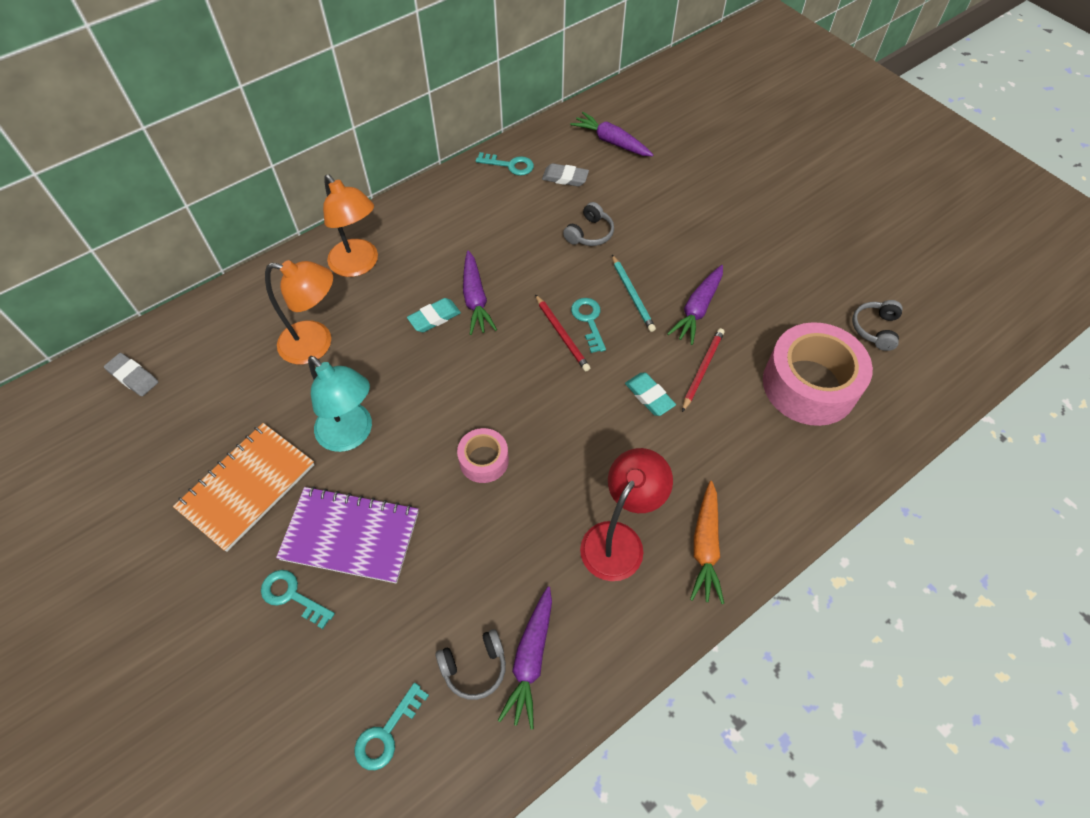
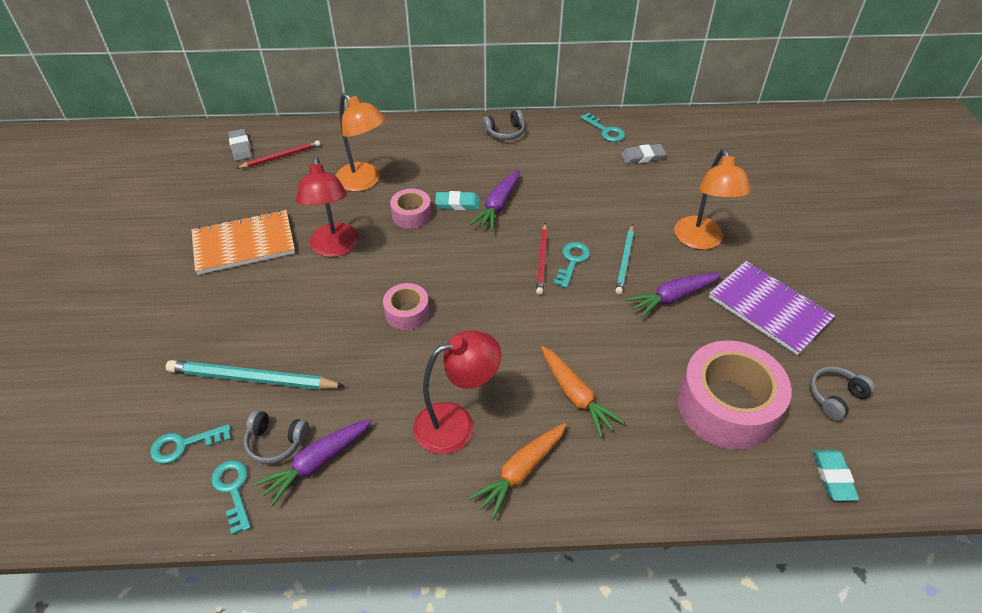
camera: 35 degrees right, 10 degrees down
turquoise key [261,570,335,629] -> turquoise key moved to [211,460,251,535]
purple notebook [276,486,419,583] -> purple notebook moved to [709,261,835,355]
turquoise lamp [308,356,372,452] -> red lamp [296,156,359,257]
orange lamp [323,174,378,277] -> orange lamp moved to [674,149,751,250]
grey eraser [542,163,589,187] -> grey eraser turned 60 degrees counterclockwise [621,144,666,164]
grey headphones [563,202,614,246] -> grey headphones moved to [482,110,525,140]
purple carrot [570,112,653,156] -> none
turquoise eraser [625,373,676,416] -> turquoise eraser moved to [813,450,859,501]
red pencil [682,328,724,412] -> red pencil moved to [237,140,320,168]
none -> turquoise pencil [166,360,345,390]
none -> pink tape [390,189,431,229]
none -> orange carrot [541,346,625,438]

